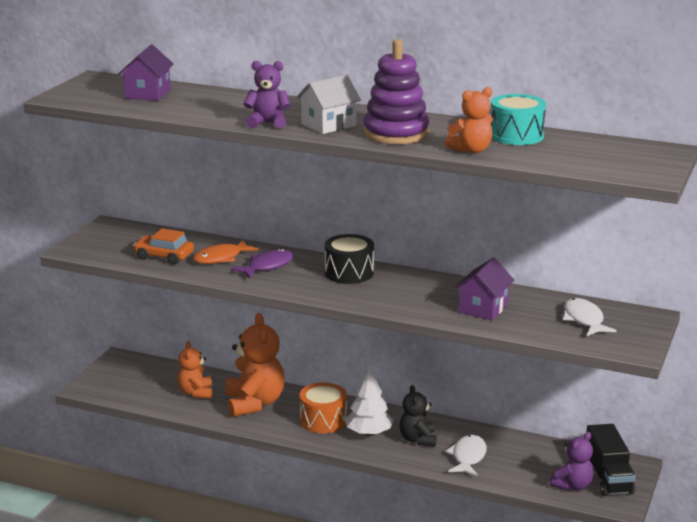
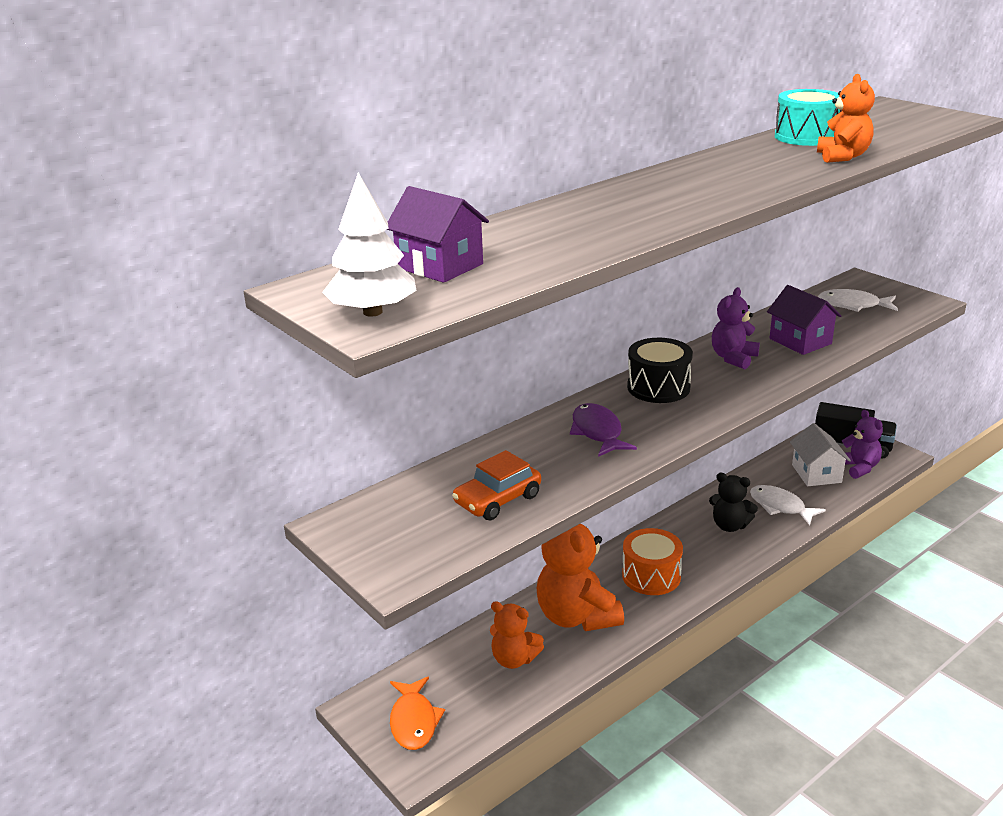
camera: 60 degrees left, 5 degrees up
orange fish [193,240,259,264] -> orange fish moved to [390,677,445,750]
orange teddy bear [225,313,285,417] -> orange teddy bear turned 135 degrees counterclockwise [537,523,624,631]
purple teddy bear [244,61,290,129] -> purple teddy bear moved to [712,287,760,369]
white house [296,75,361,134] -> white house moved to [790,423,851,486]
white tree [345,368,394,436] -> white tree moved to [322,172,417,317]
purple stacking toy [363,39,429,144] -> none

